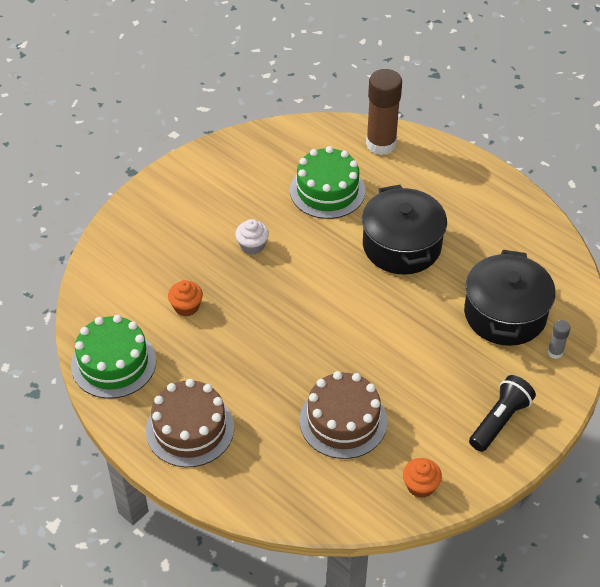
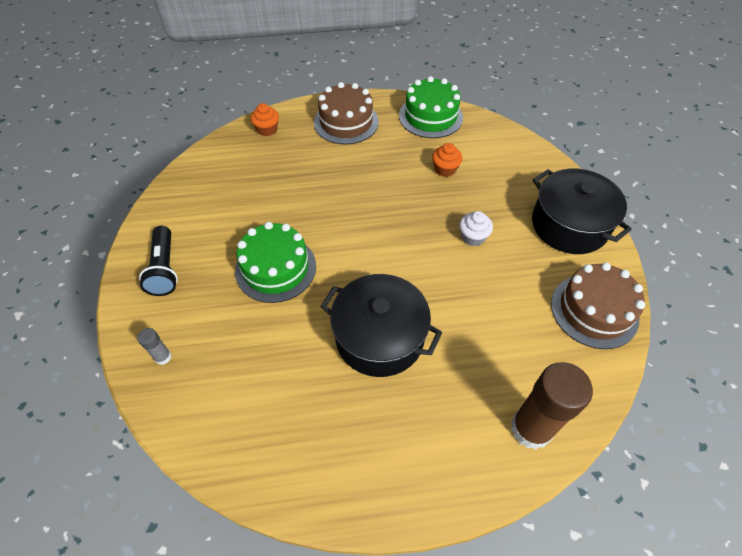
camera: 130 degrees right, 5 degrees up
green cake [290,146,365,219] -> green cake moved to [235,222,316,303]
brown cake [300,371,387,459] -> brown cake moved to [551,262,645,349]
orange cupcake [403,458,442,498] -> orange cupcake moved to [250,103,279,136]
black pot [464,250,556,346] -> black pot moved to [532,168,632,254]

